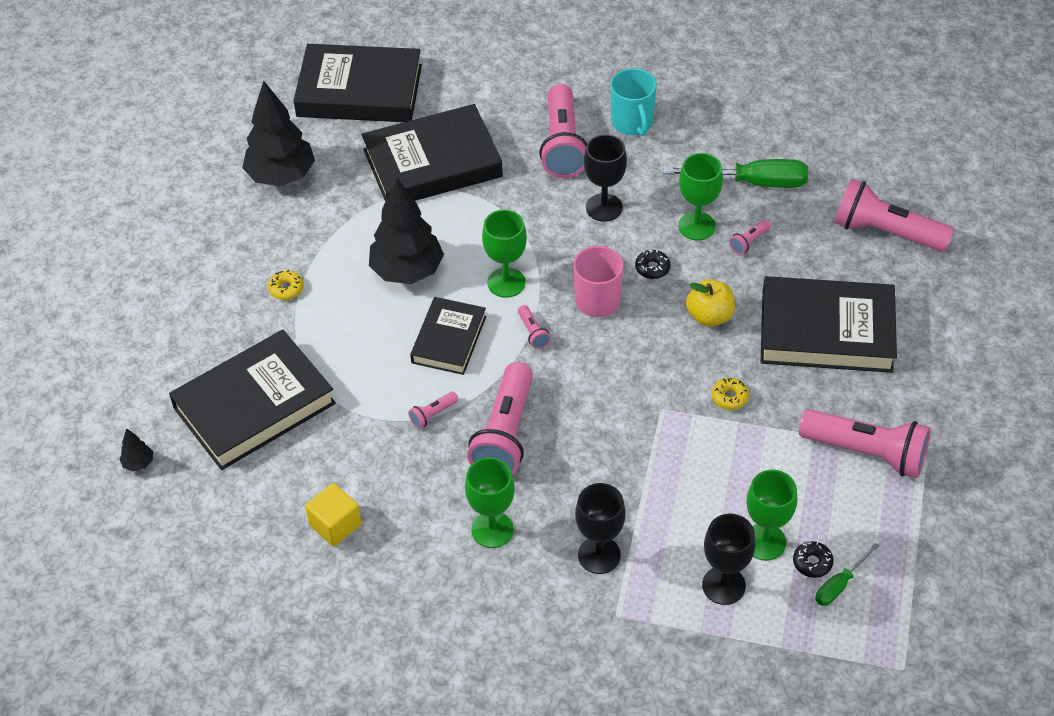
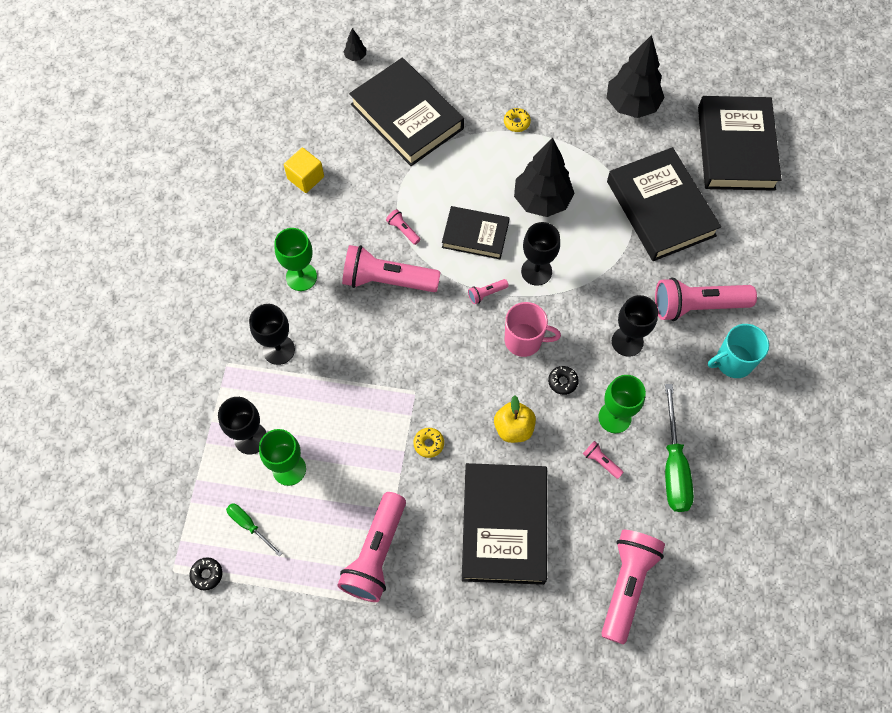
camera: 85 degrees right, 15 degrees up
green goblet [482,209,527,298] -> black goblet [521,222,560,286]
black donut [793,541,833,578] -> black donut moved to [189,557,222,591]

